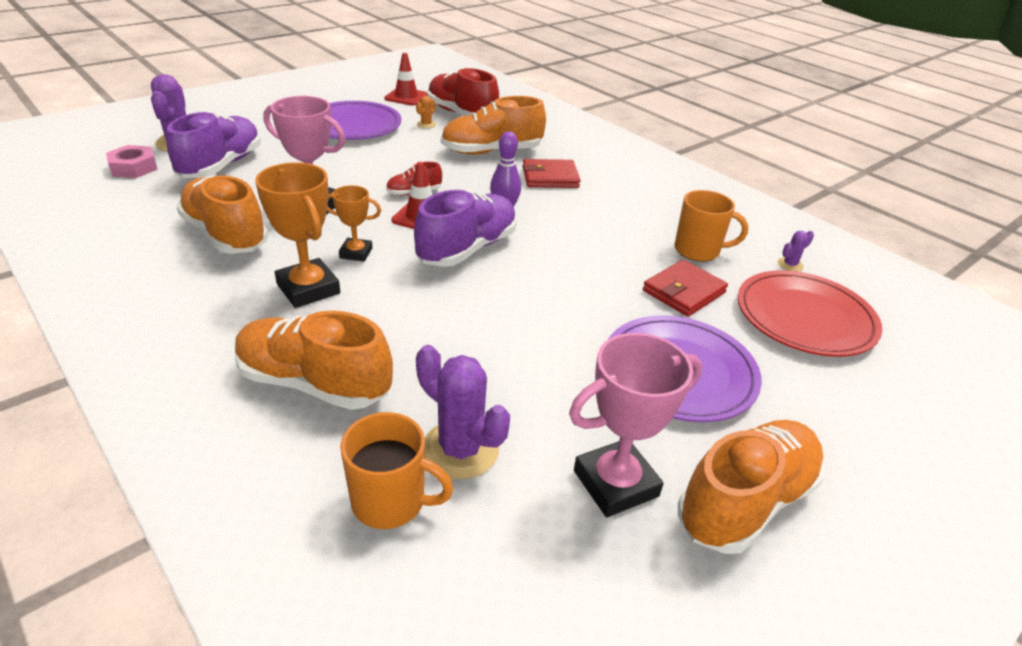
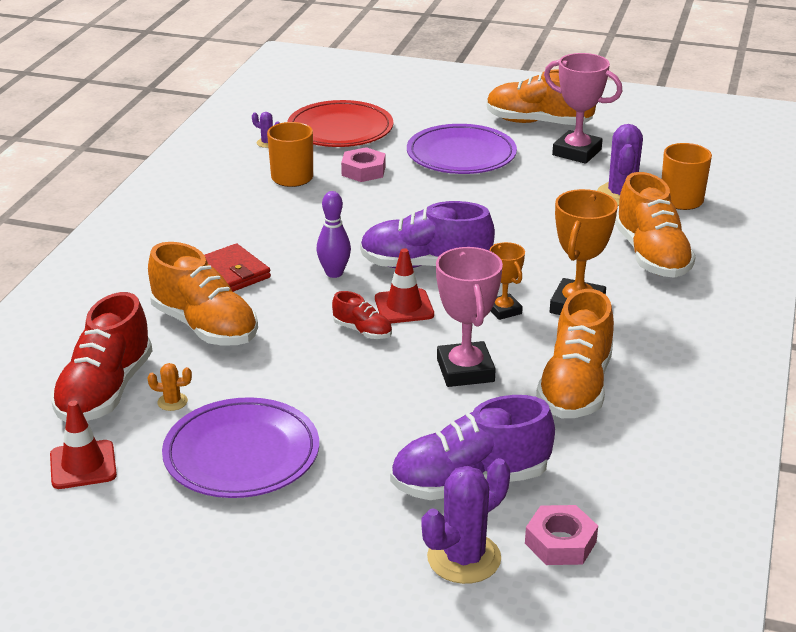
camera: 120 degrees left, 5 degrees down
red wallet [643,260,728,317] -> pink nut [341,147,386,182]

